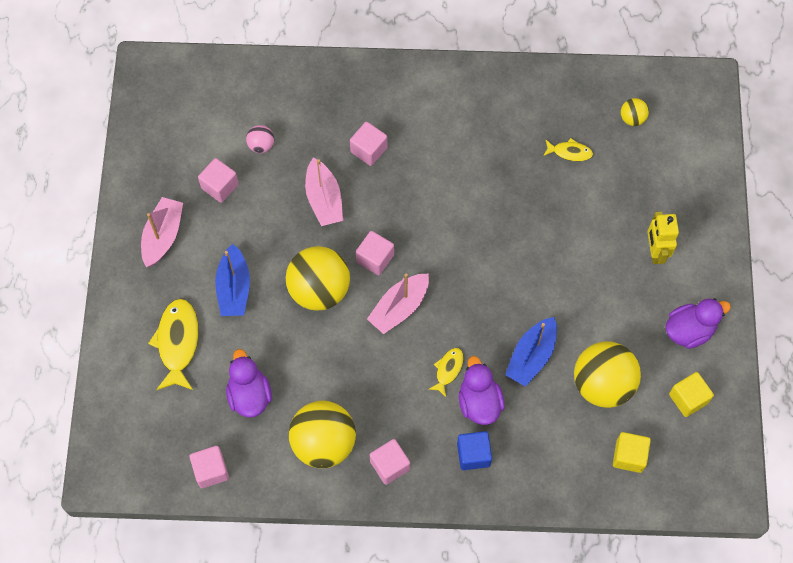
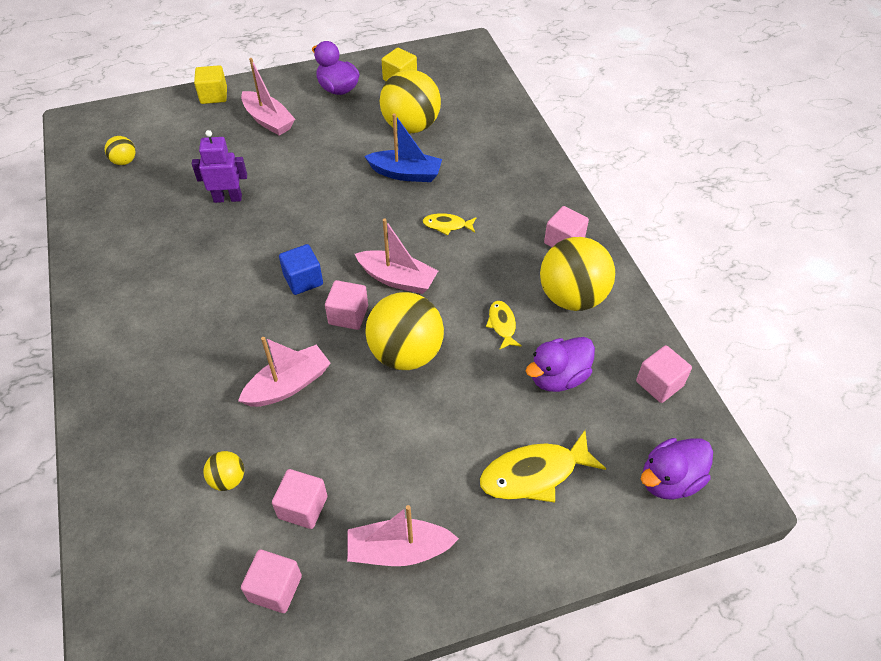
camera: 110 degrees left, 15 degrees down
blue boat [215,244,250,316] -> none
pink ball [246,125,274,153] -> yellow ball [203,451,244,491]
pink cube [350,122,387,166] -> pink cube moved to [241,549,302,613]
blue cube [457,431,492,470] -> blue cube moved to [279,244,323,295]
purple duck [459,356,505,425] -> purple duck moved to [641,438,713,500]
yellow fish [543,138,593,161] -> yellow fish moved to [486,301,522,350]
yellow cube [613,432,651,473] -> yellow cube moved to [194,65,227,104]
yellow robot [648,212,679,264] -> pink boat [241,58,295,136]
none -> purple robot [192,130,247,203]

